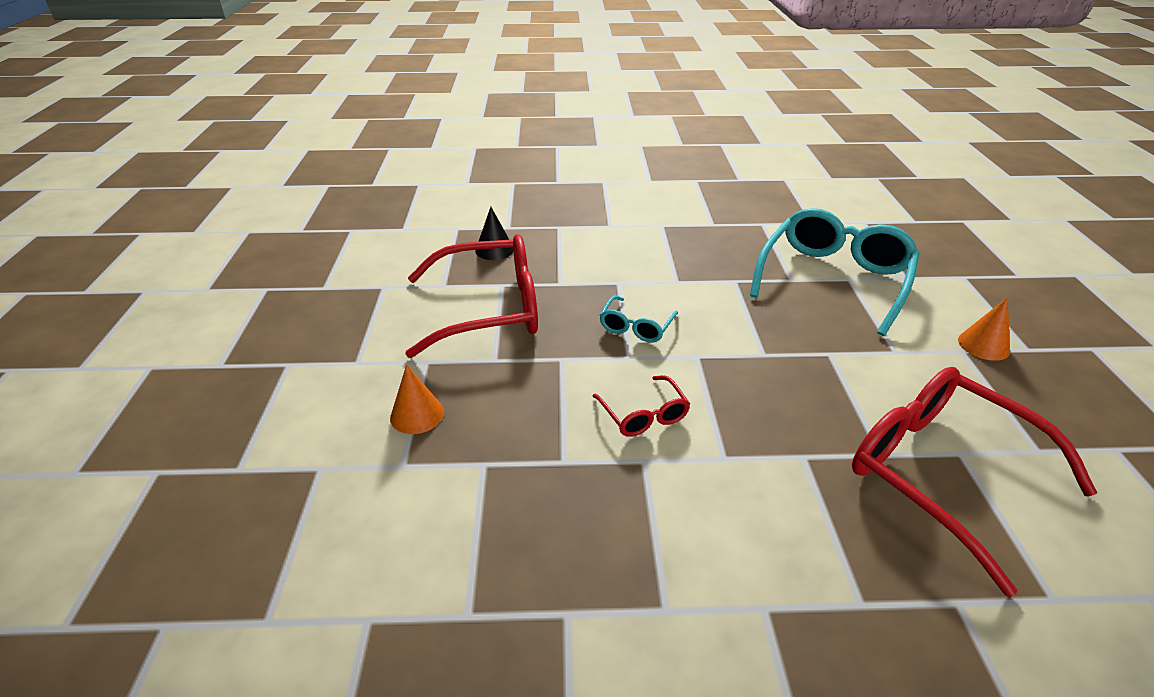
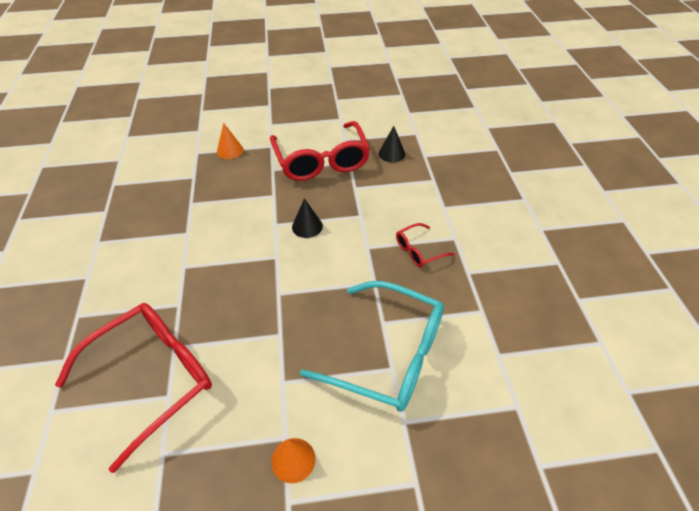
camera: 85 degrees right, 10 degrees up
red glasses [593,375,690,437] -> red glasses moved to [396,223,455,267]
turquoise glasses [599,295,678,343] -> black cone [292,198,323,238]

